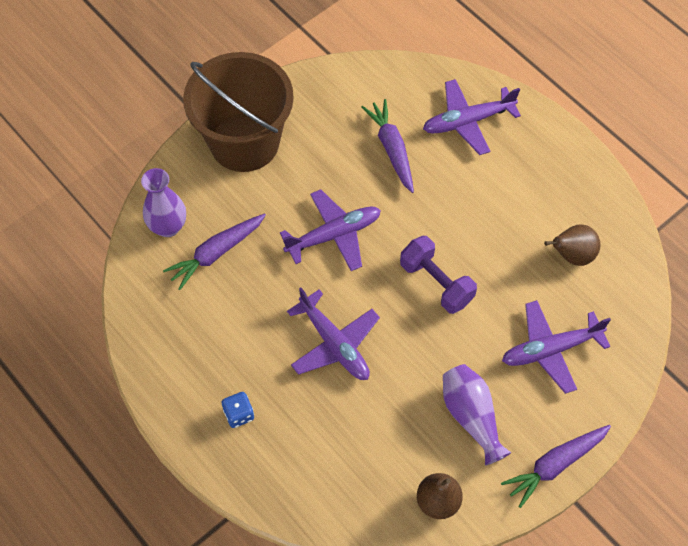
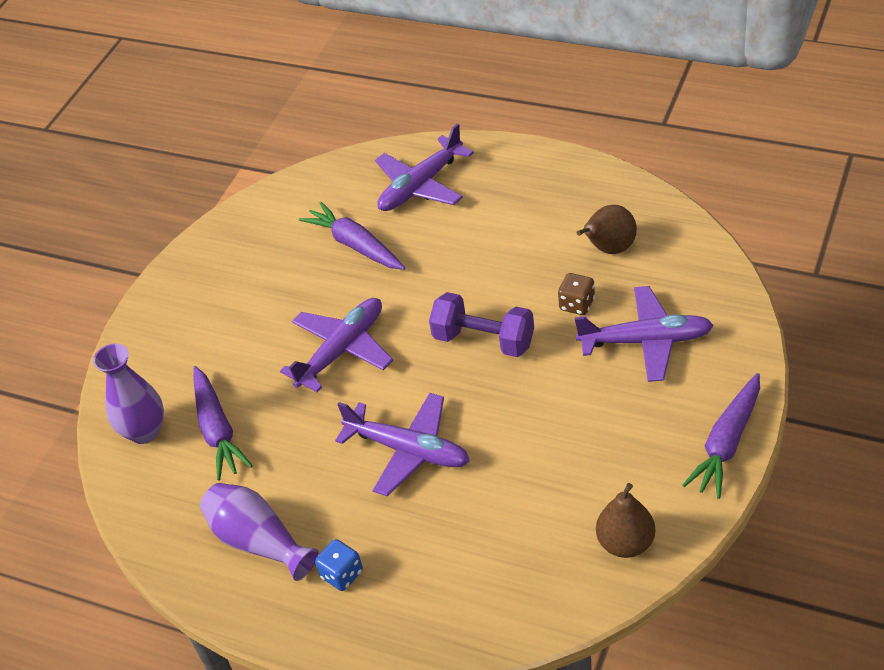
camera: 20 degrees left, 15 degrees down
purple carrot [163,213,266,290] -> purple carrot turned 45 degrees counterclockwise [193,366,253,481]
brown bucket [183,52,294,172] -> none
purple vase [443,364,511,466] -> purple vase moved to [200,483,318,581]
purple plane [502,300,611,394] -> purple plane turned 135 degrees counterclockwise [575,286,714,382]
none -> brown dice [558,273,595,315]

